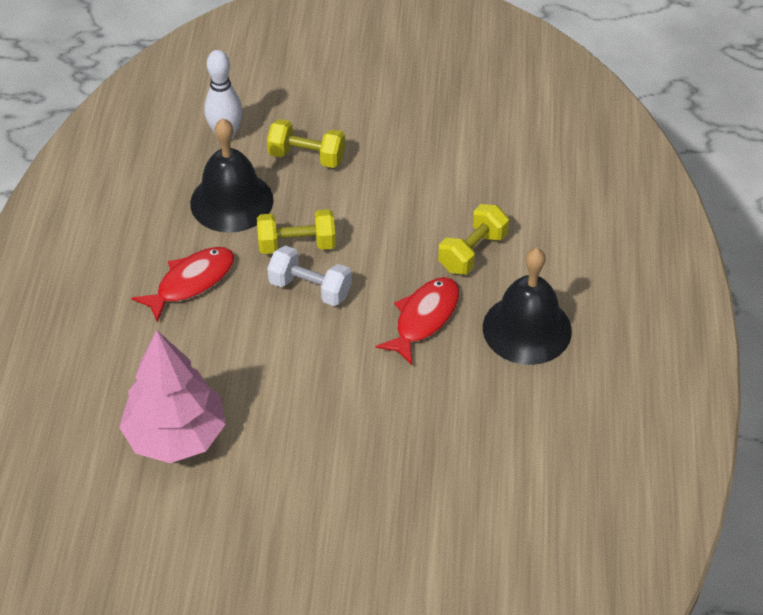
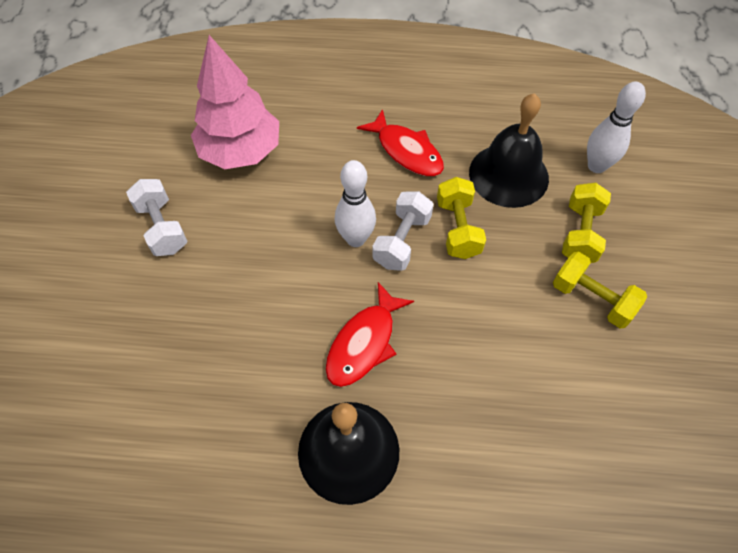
camera: 90 degrees right, 10 degrees up
red fish [376,277,459,365] -> red fish turned 90 degrees clockwise [325,282,414,387]
yellow dumbbell [438,204,509,275] -> yellow dumbbell moved to [553,251,647,328]
none -> white dumbbell [126,179,188,256]
none -> white bowling pin [335,160,376,247]

